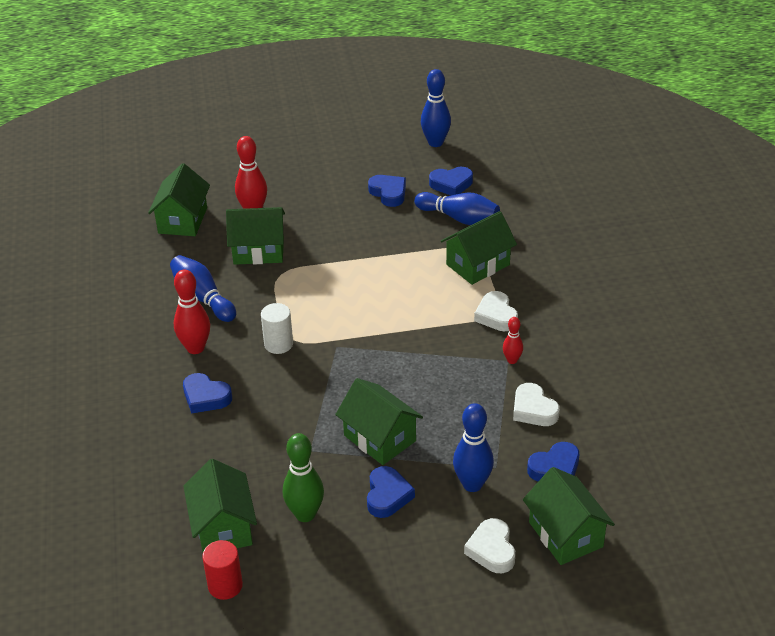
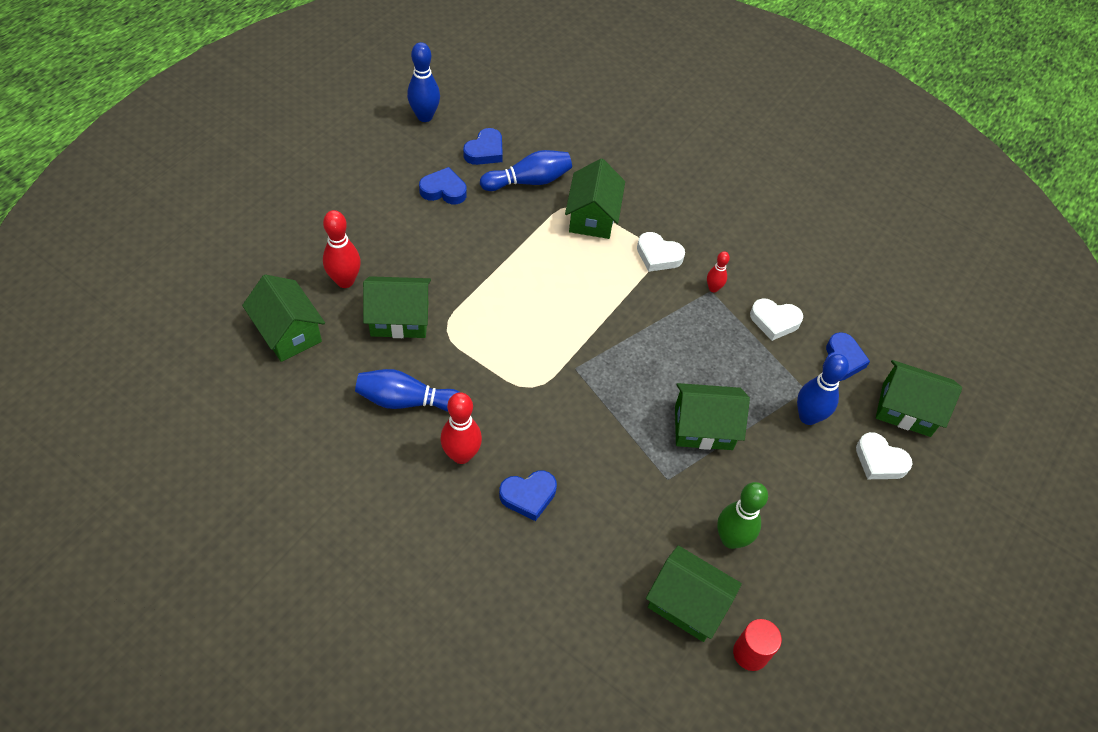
camera: 50 degrees left, 15 degrees up
green house [226,207,285,265] -> green house turned 45 degrees clockwise [363,276,431,338]
white cylinder [261,303,293,354] -> none
blue heart [367,466,415,518] -> none

